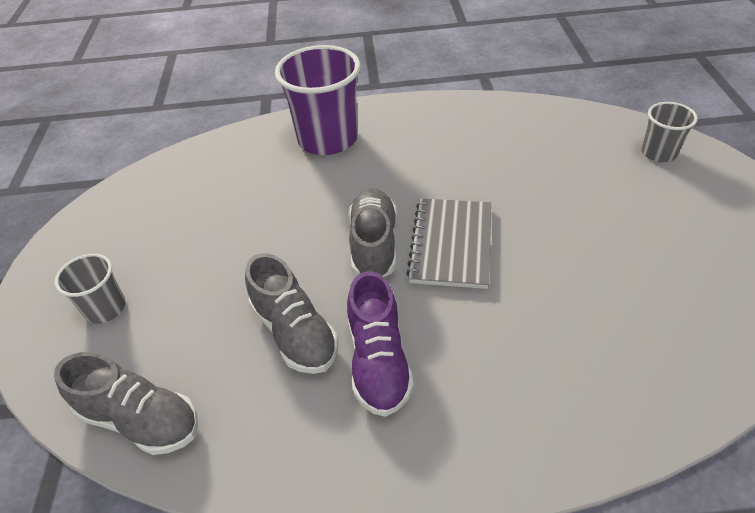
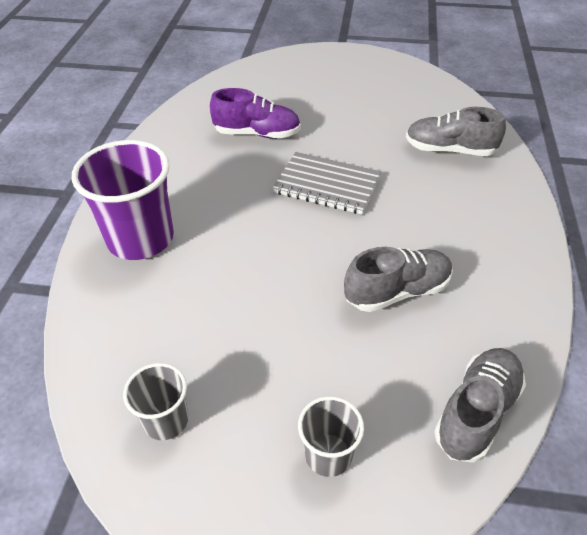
camera: 80 degrees left, 0 degrees up
purple shoe [347,271,414,417] -> purple shoe moved to [210,88,301,138]
grey shoe [348,188,397,277] -> grey shoe moved to [406,107,506,156]
grey cup [641,102,698,162] -> grey cup moved to [123,363,189,440]

